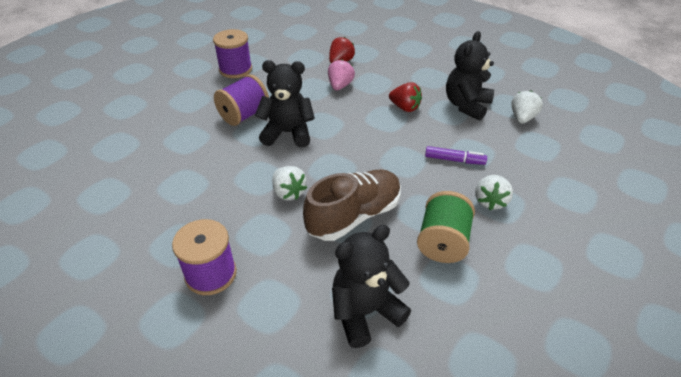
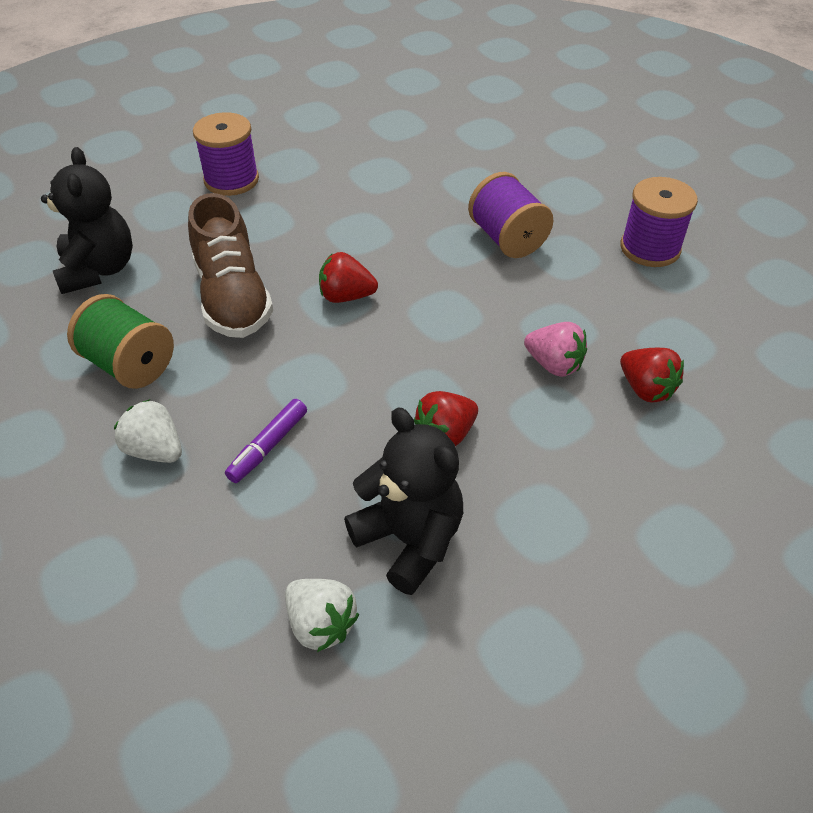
camera: 110 degrees right, 5 degrees up
black teddy bear [255,60,315,148] -> none
white strawberry [272,166,307,200] -> none
none -> red strawberry [319,252,378,303]

